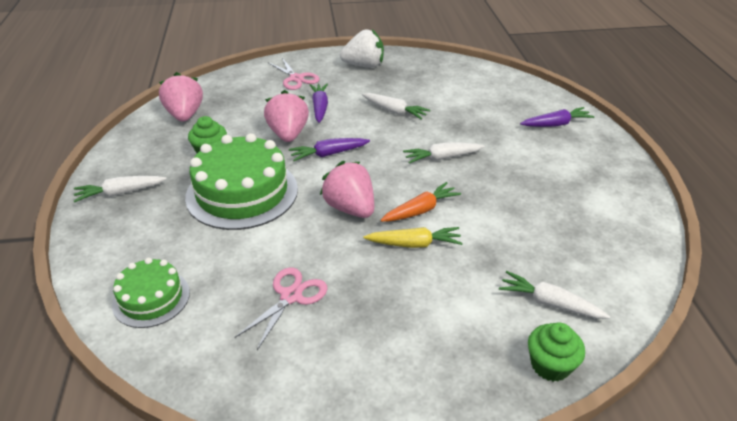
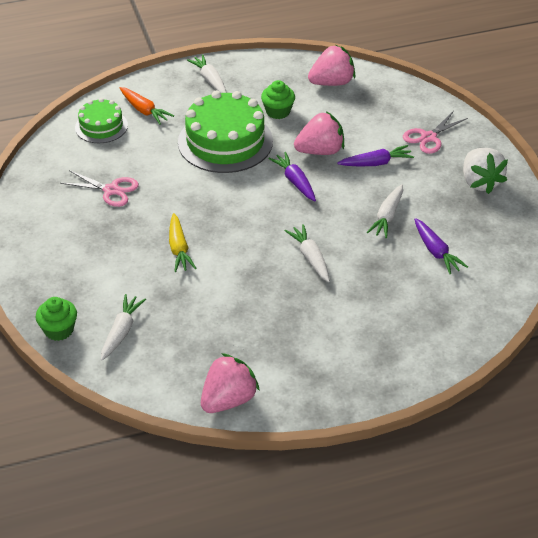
camera: 80 degrees right, 5 degrees up
pink strawberry [320,161,374,218] -> pink strawberry moved to [201,353,260,413]
orange carrot [381,182,461,222] -> orange carrot moved to [120,87,174,125]
purple carrot [520,107,594,127] -> purple carrot moved to [414,218,468,275]

